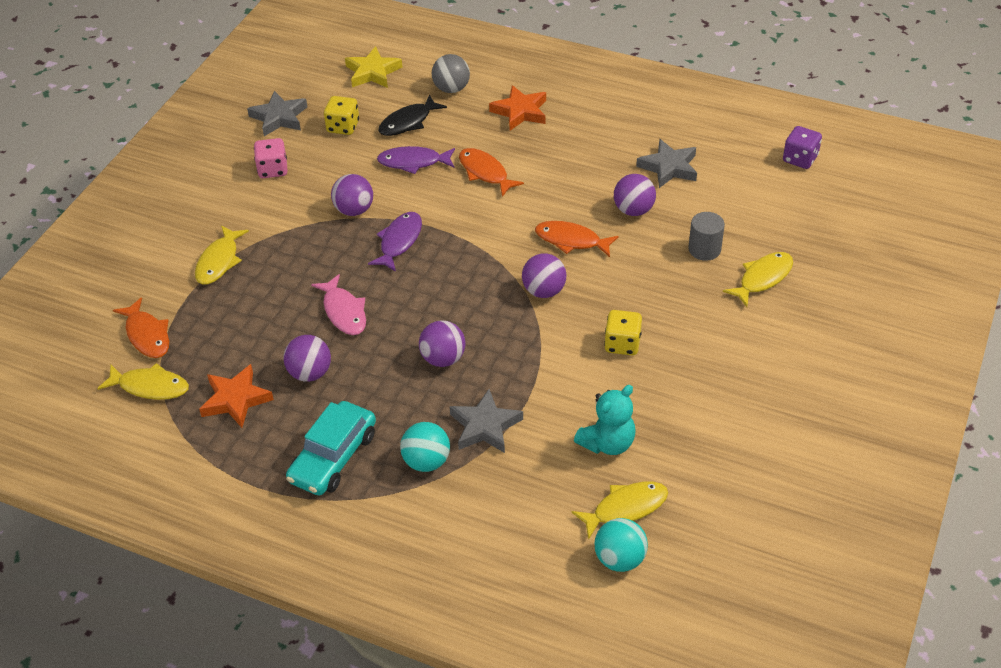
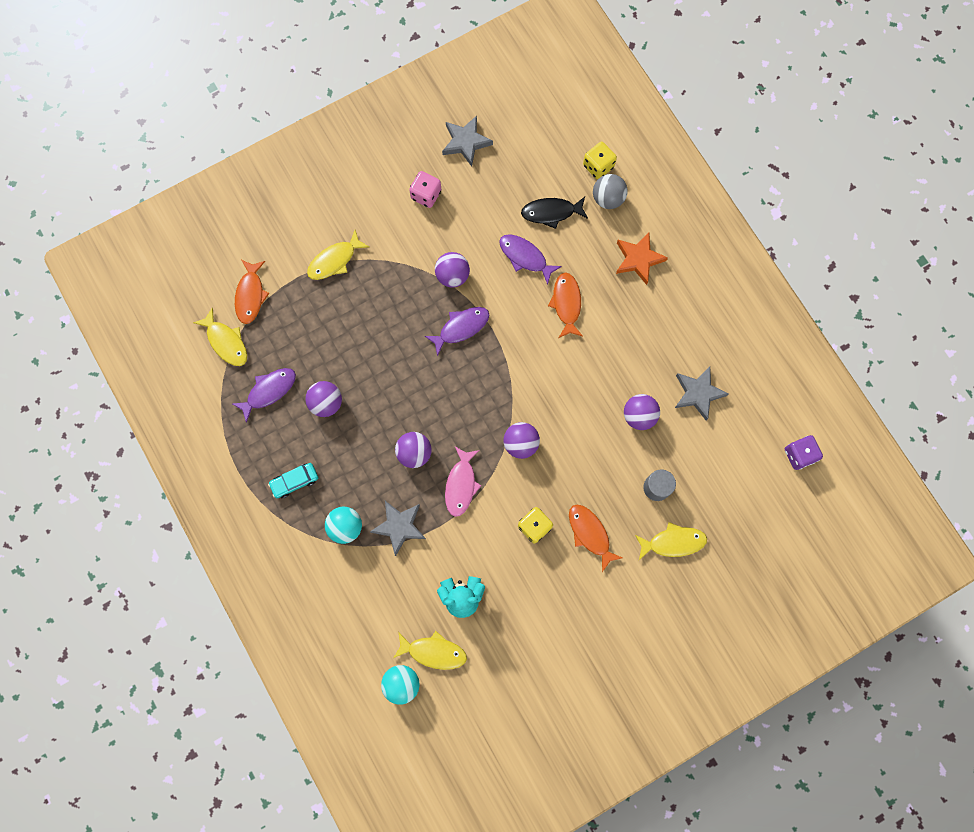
camera: 35 degrees right, 30 degrees up
orange star [199,364,274,428] -> purple fish [233,368,296,423]
turquoise car [286,401,376,496] -> turquoise car [268,463,318,498], size x0.60
pink fish [311,274,366,335] -> pink fish moved to [445,447,481,517]
yellow dice [324,96,359,135] -> yellow dice moved to [583,142,617,180]
yellow star [345,46,402,88] -> none
orange fish [535,221,619,257] -> orange fish moved to [569,505,623,572]

